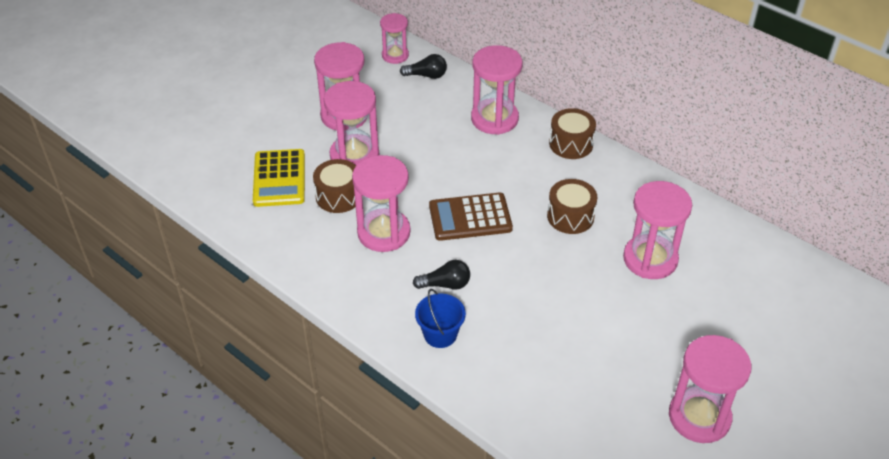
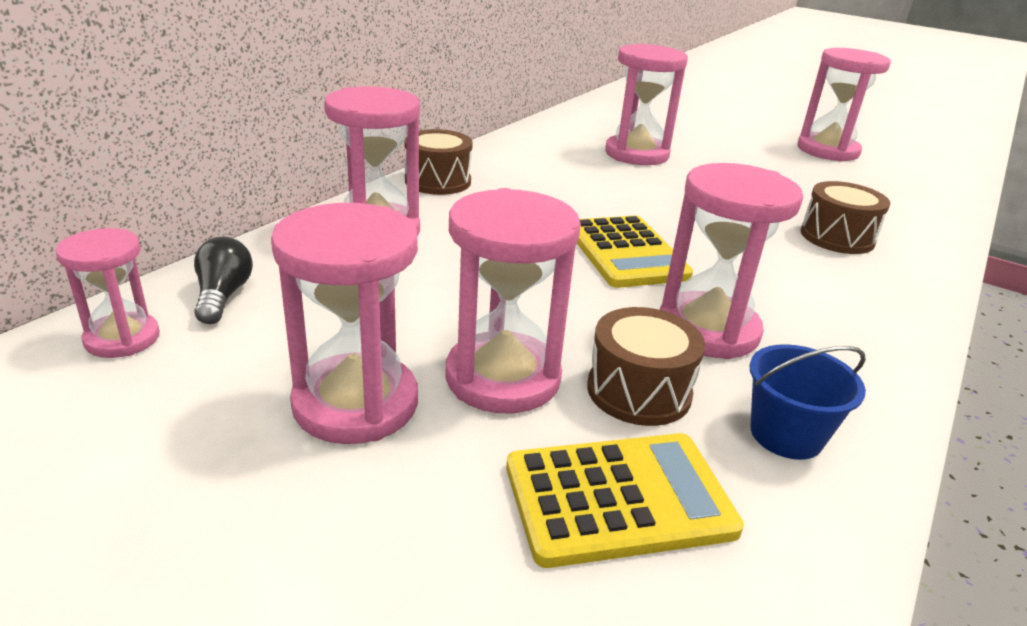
camera: 100 degrees left, 15 degrees down
black light bulb [413,260,470,290] -> none
blue bucket [415,289,466,348] -> blue bucket moved to [750,344,866,460]
brown calculator [429,193,513,241] -> yellow calculator [577,215,693,288]
brown drum [547,179,597,234] -> brown drum moved to [801,181,890,254]

